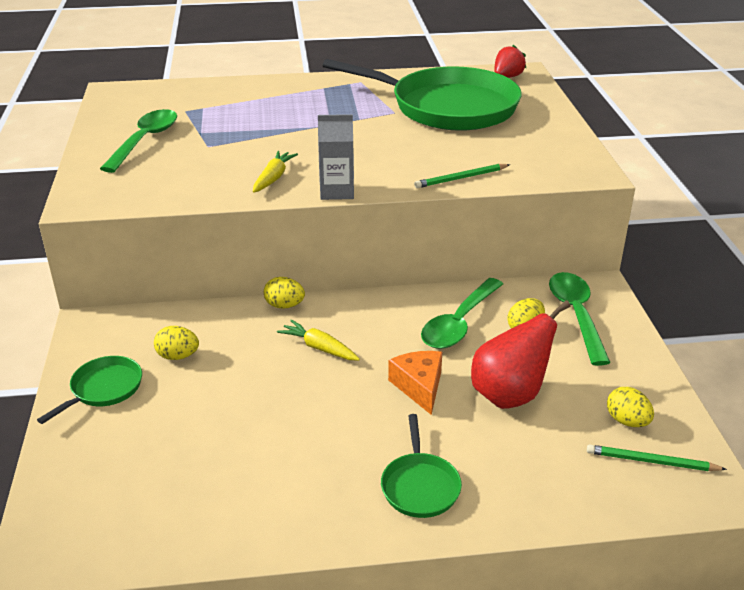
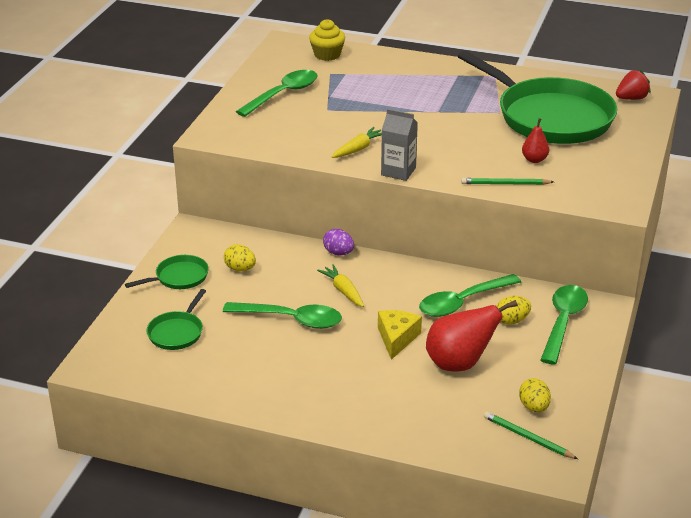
camera: 25 degrees right, 0 degrees up
yellow egg [264,277,305,309] -> purple egg [323,229,354,255]
green pan [381,414,462,518] -> green pan moved to [146,289,206,350]
orange cheese [388,351,442,415] -> yellow cheese [378,310,422,360]
none -> green spoon [223,302,342,329]
none -> yellow cupcake [309,19,345,61]
none -> red pear [522,118,549,163]

